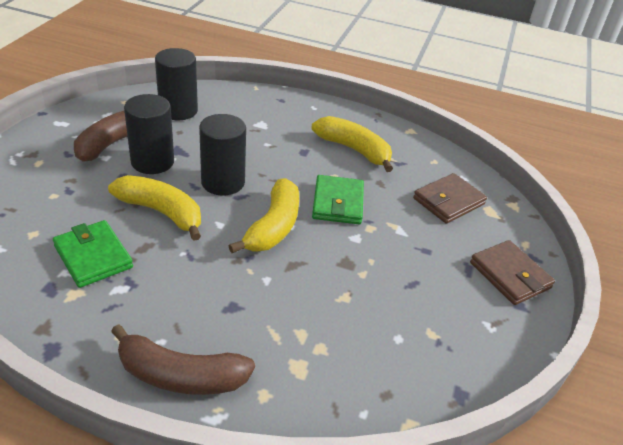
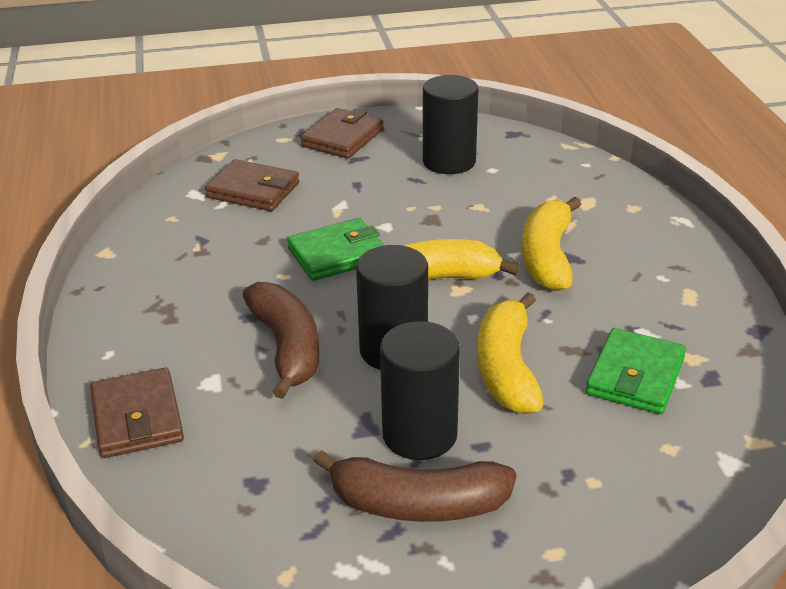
camera: 115 degrees left, 5 degrees down
brown banana [111,324,255,395] -> brown banana moved to [243,282,319,399]
black cylinder [155,48,198,120] -> black cylinder moved to [423,75,478,174]
yellow banana [312,116,393,172] -> yellow banana moved to [522,197,581,291]
none -> brown wallet [90,368,184,458]

